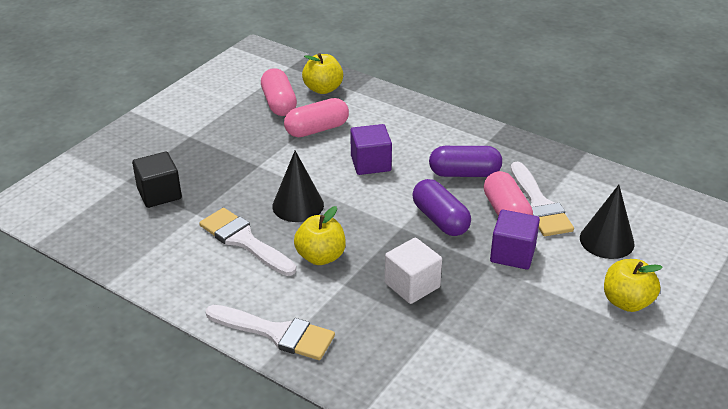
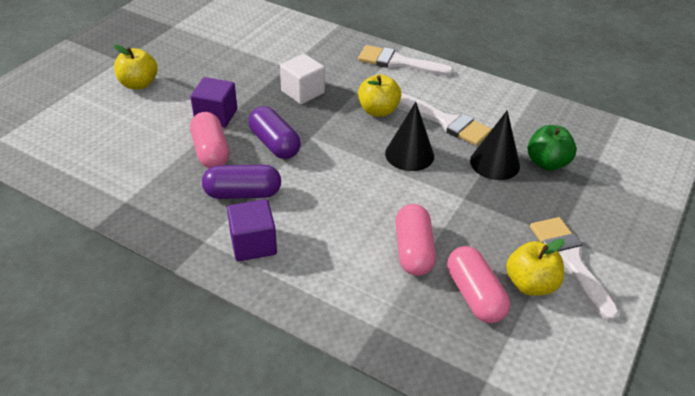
camera: 175 degrees right, 5 degrees up
black cube [132,152,182,208] -> green apple [528,125,576,171]
pink capsule [284,98,349,137] -> pink capsule turned 60 degrees counterclockwise [395,204,436,276]
yellow apple [302,53,343,94] -> yellow apple moved to [506,239,565,296]
purple cube [350,124,392,175] -> purple cube moved to [227,199,277,261]
white brush [510,162,574,236] -> white brush moved to [530,217,619,321]
black cone [580,185,635,259] -> black cone moved to [470,110,520,180]

